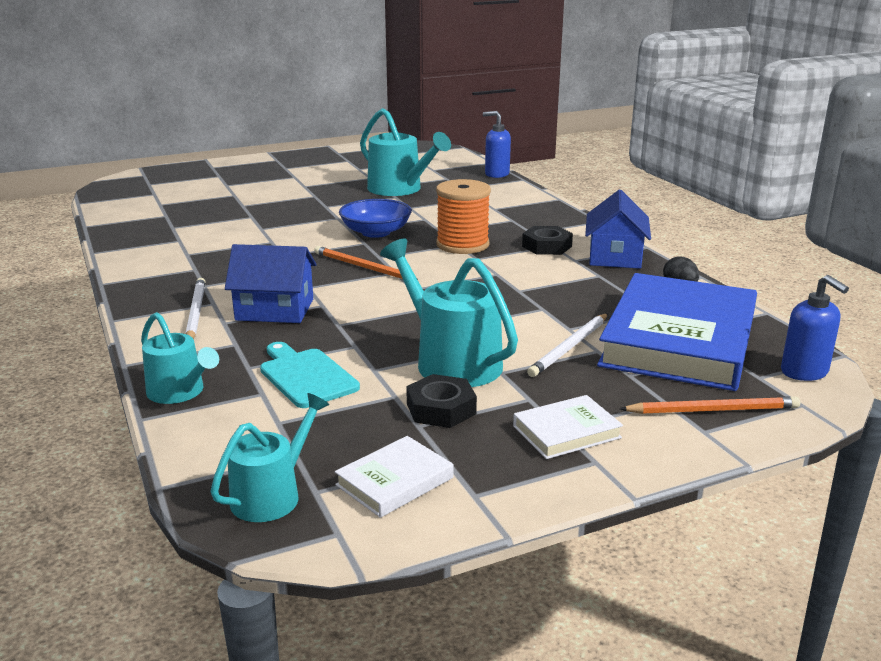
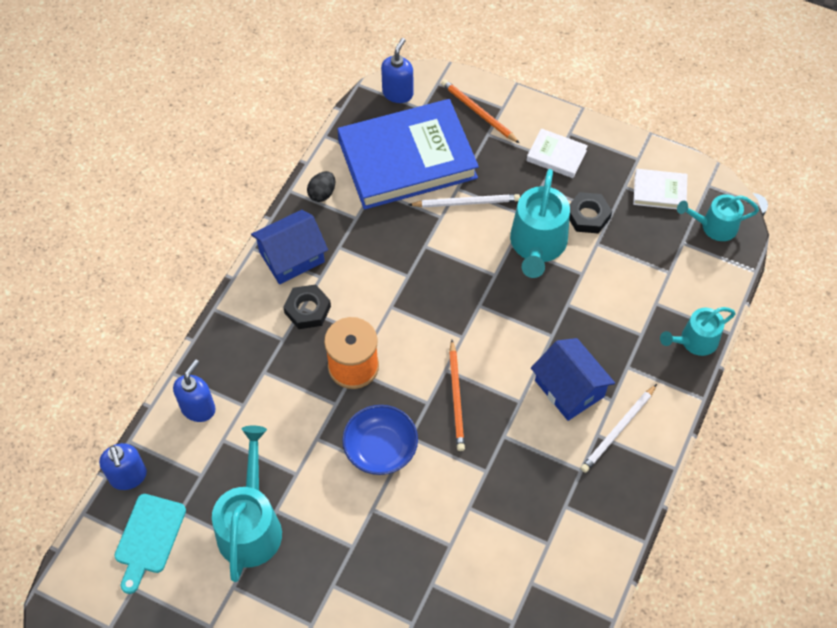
camera: 130 degrees left, 35 degrees up
turquoise watering can [141,312,219,404] -> turquoise watering can turned 120 degrees counterclockwise [660,307,736,356]
turquoise cutting board [260,342,360,408] -> turquoise cutting board moved to [114,494,186,594]
none -> blue soap dispenser [173,359,215,422]

